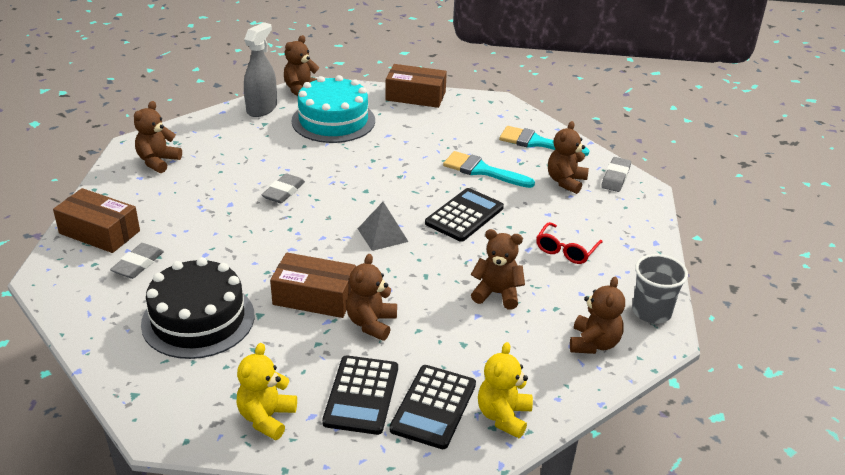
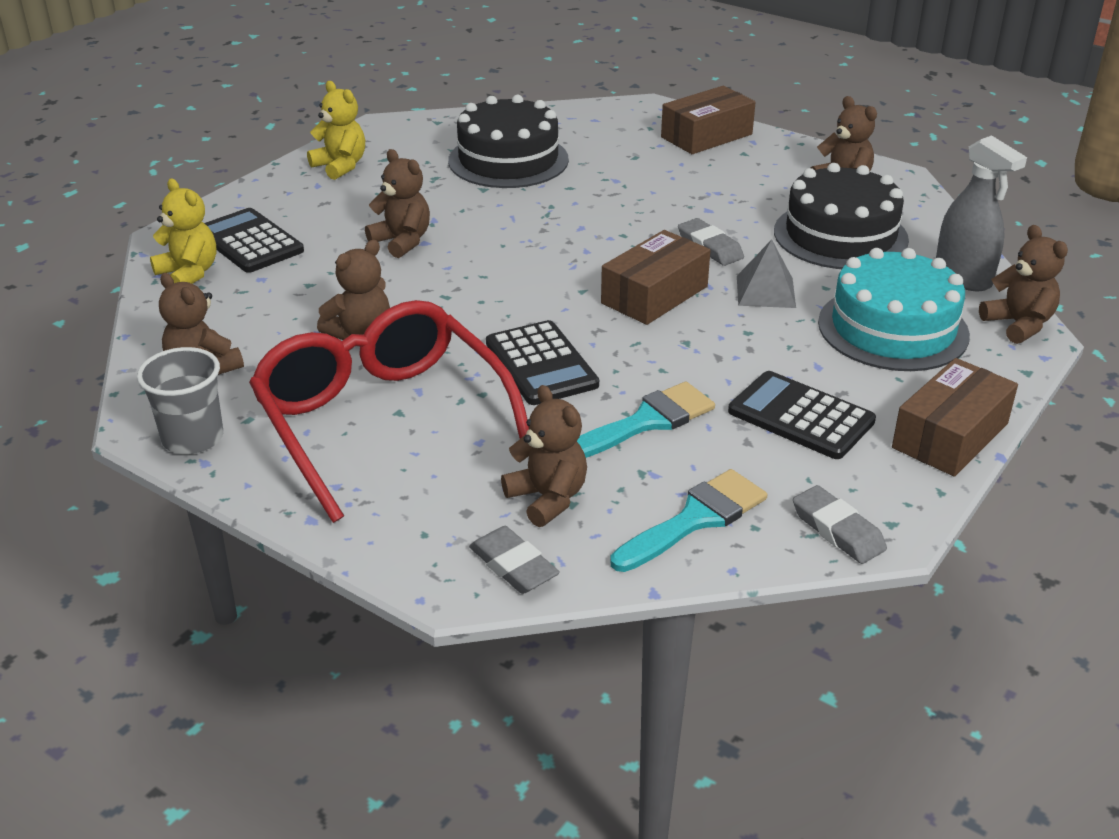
camera: 120 degrees right, 0 degrees up
grey eraser [110,243,164,279] -> grey eraser moved to [793,485,887,564]
brown box [270,253,356,318] -> brown box moved to [601,230,711,325]
black calculator [322,355,398,435] -> black calculator moved to [728,371,876,459]
grey pyramid [358,202,409,251] -> grey pyramid moved to [737,239,796,308]
red glasses [536,222,603,264] -> red glasses [249,300,529,523], size x2.41
none -> black cake [774,163,909,269]

